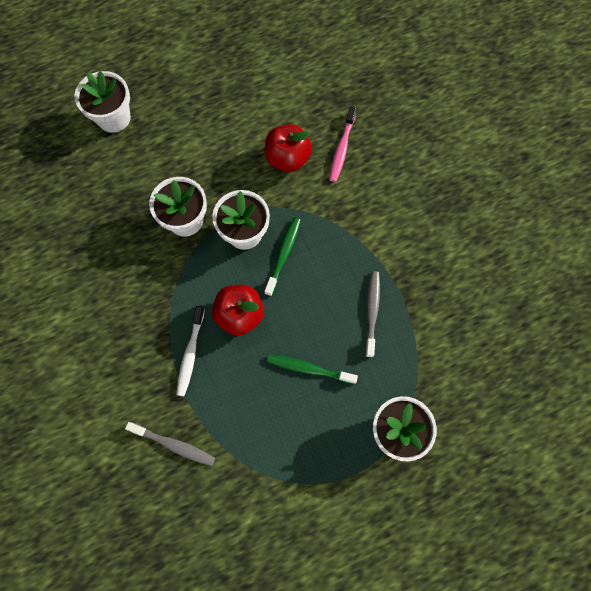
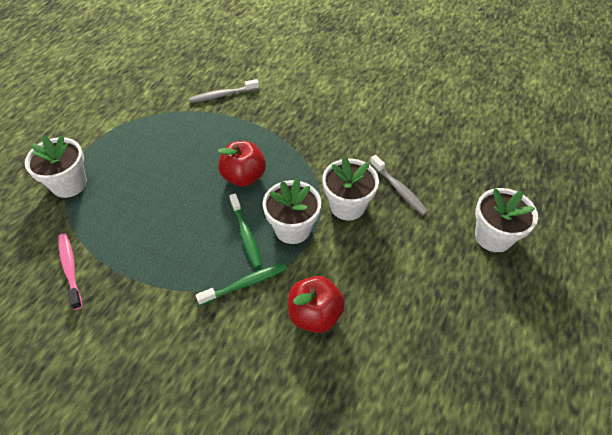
camera: 140 degrees right, 20 degrees down
white toothbrush [176,306,205,396] -> none
green toothbrush [267,354,358,384] -> green toothbrush moved to [196,263,287,306]
pink toothbrush [329,107,356,182] -> pink toothbrush moved to [58,233,82,310]
grey toothbrush [365,271,380,357] -> grey toothbrush moved to [370,155,429,215]

